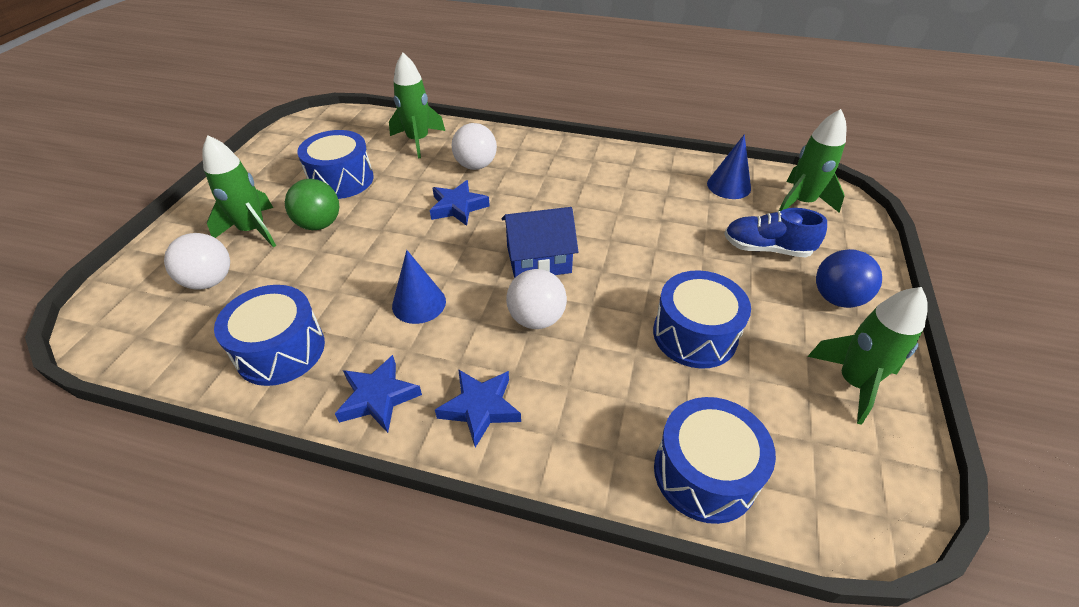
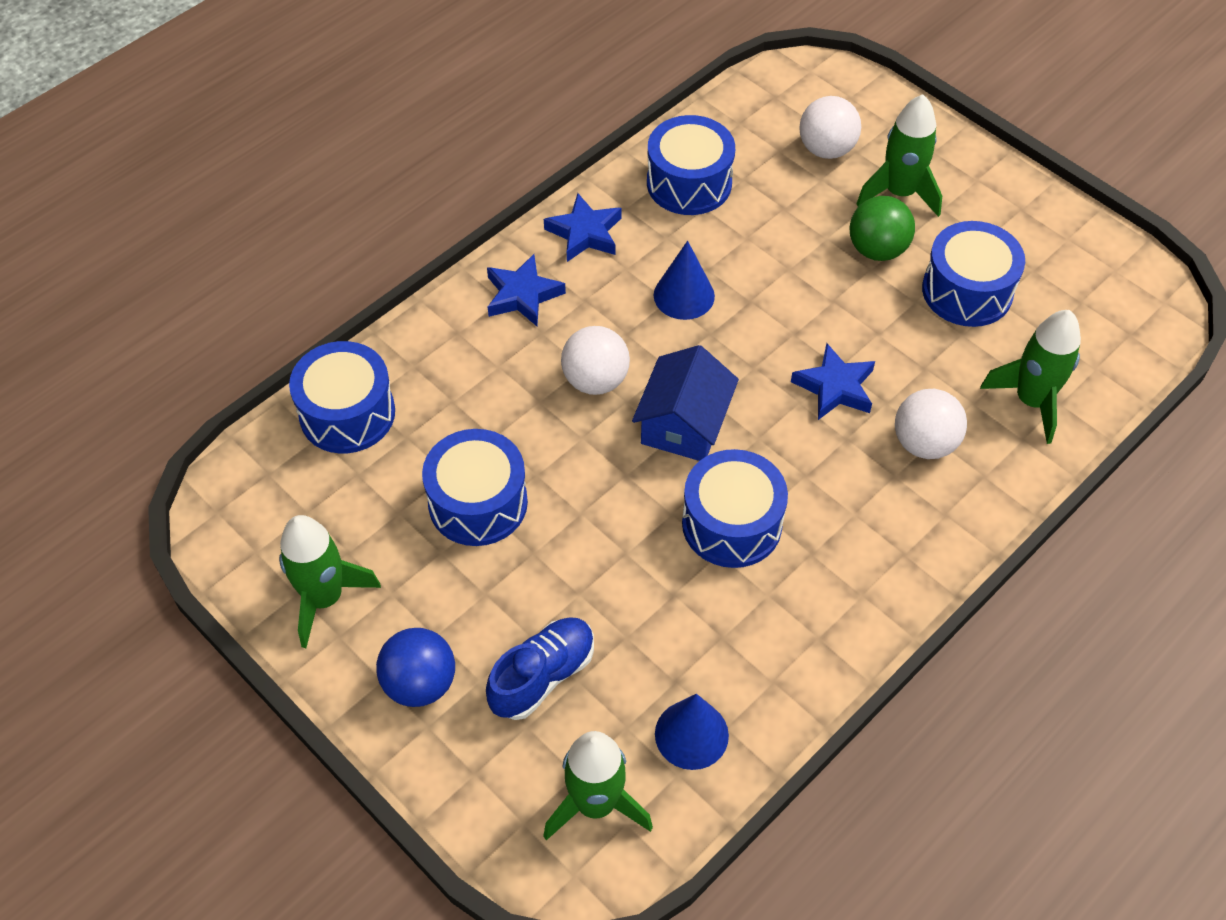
camera: 120 degrees right, 10 degrees up
none -> blue drum [682,449,788,568]

